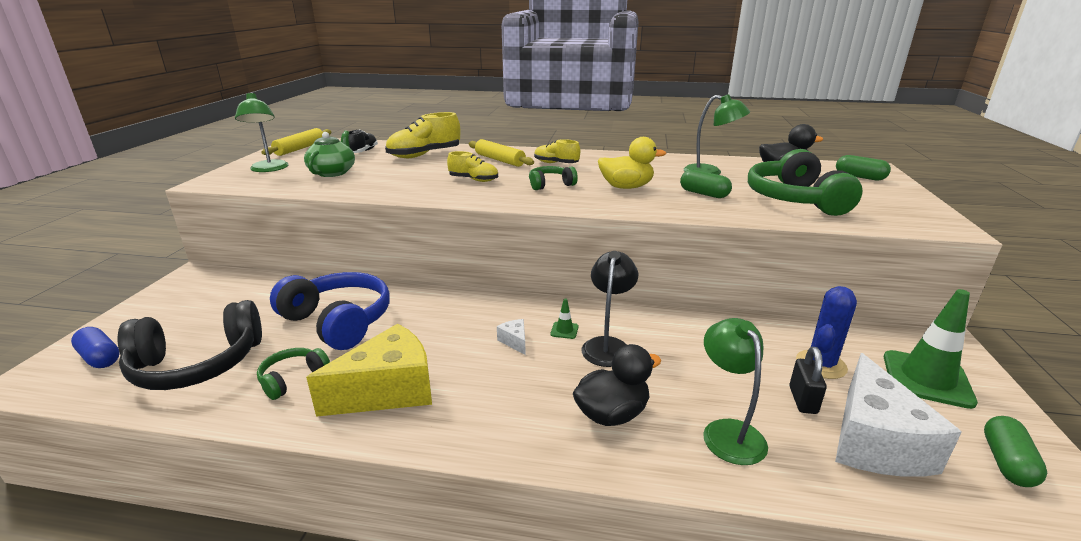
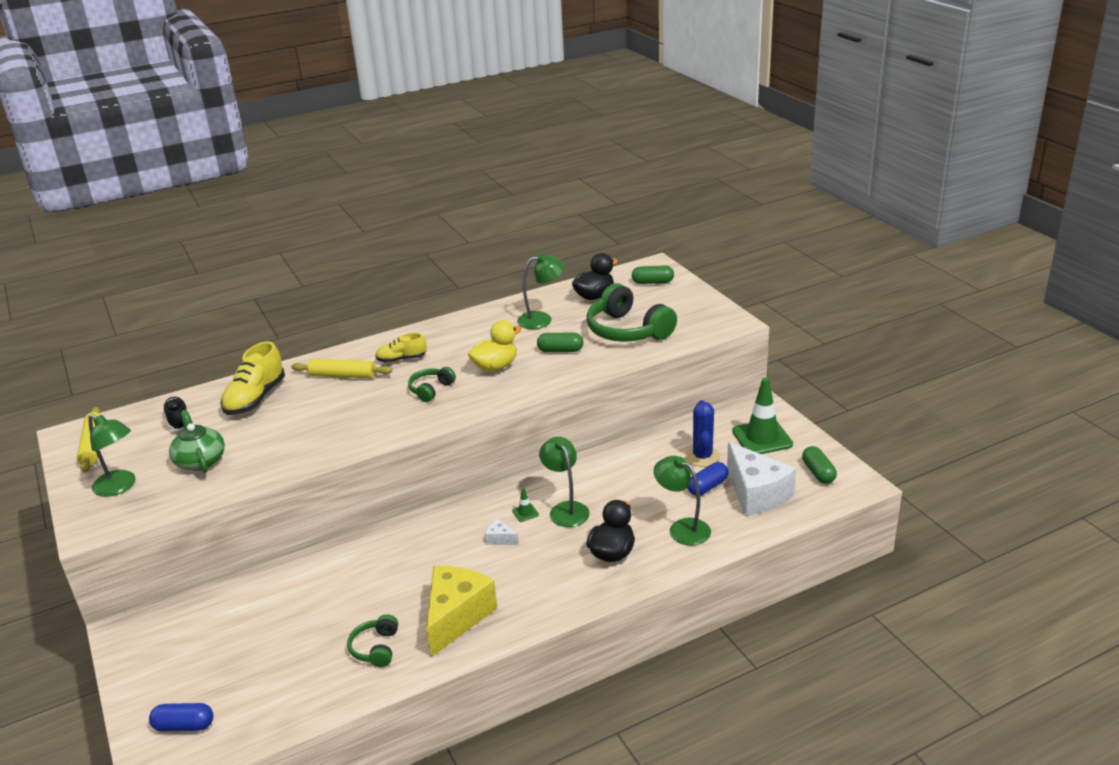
camera: 35 degrees left, 5 degrees up
black headphones [118,300,262,390] -> none
blue headphones [270,272,390,350] -> none
yellow shoe [447,151,498,182] -> none
black lamp [581,251,638,367] -> green lamp [539,437,590,527]
black padlock [790,347,827,414] -> blue capsule [687,462,729,496]

